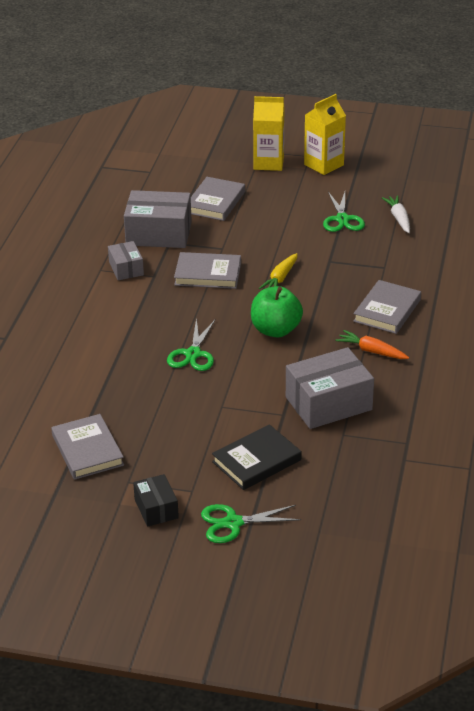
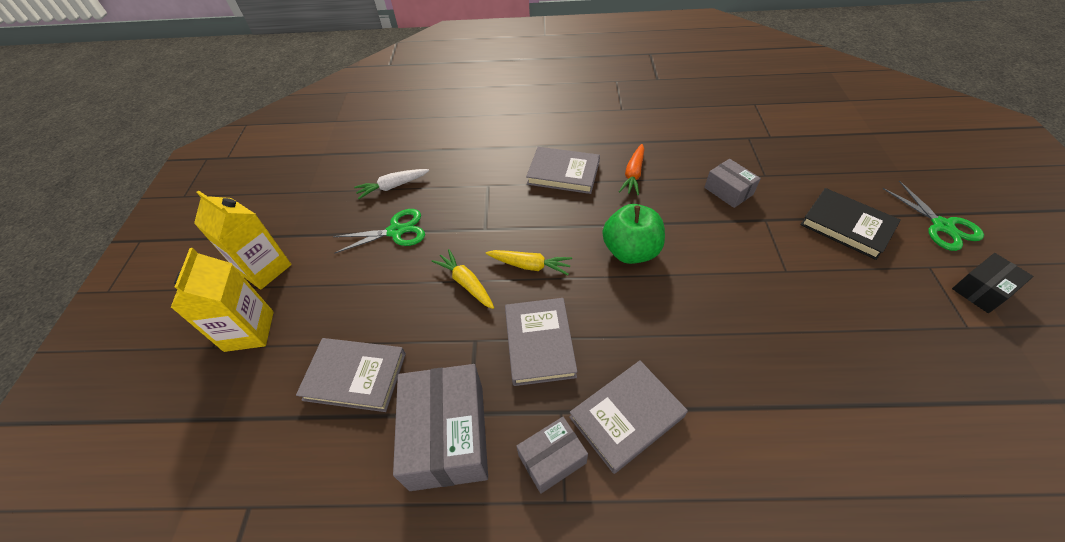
camera: 100 degrees left, 15 degrees up
grey book [51,414,124,480] -> grey book moved to [569,360,688,474]
green scissors [167,318,216,371] -> none
grey box [286,347,374,429] -> grey box [704,159,761,208], size x0.55
none -> yellow carrot [432,249,494,309]

